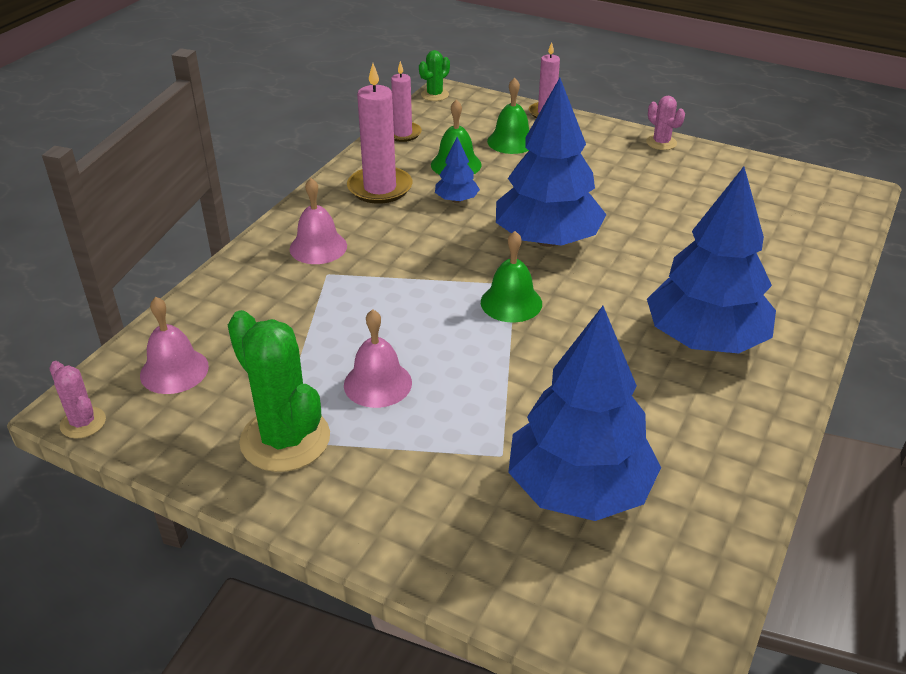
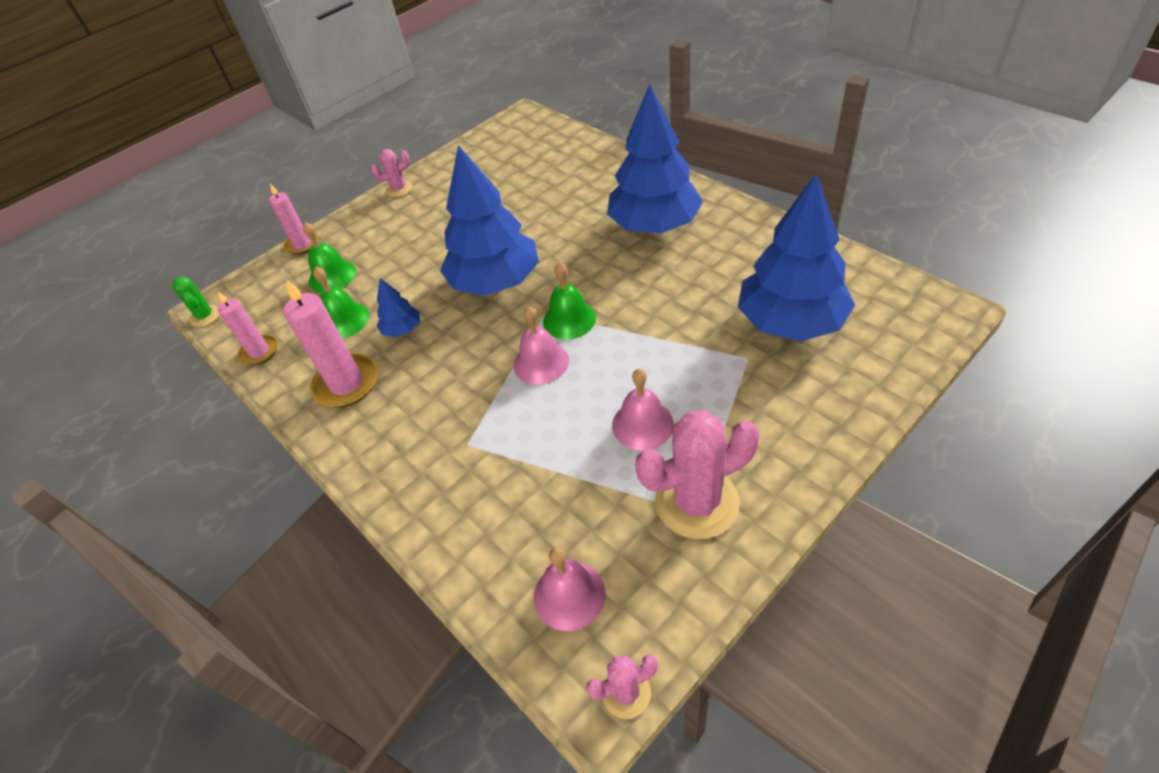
camera: 65 degrees left, 10 degrees up
green cactus [228,310,330,472] -> pink cactus [635,411,759,539]
pink bell [290,178,347,264] -> pink bell moved to [514,306,569,384]

